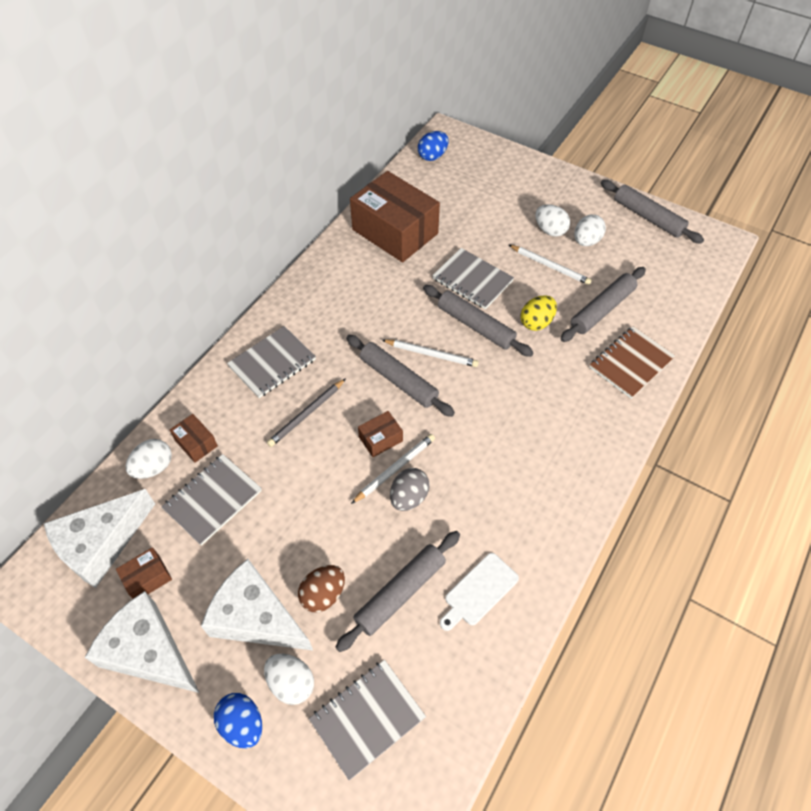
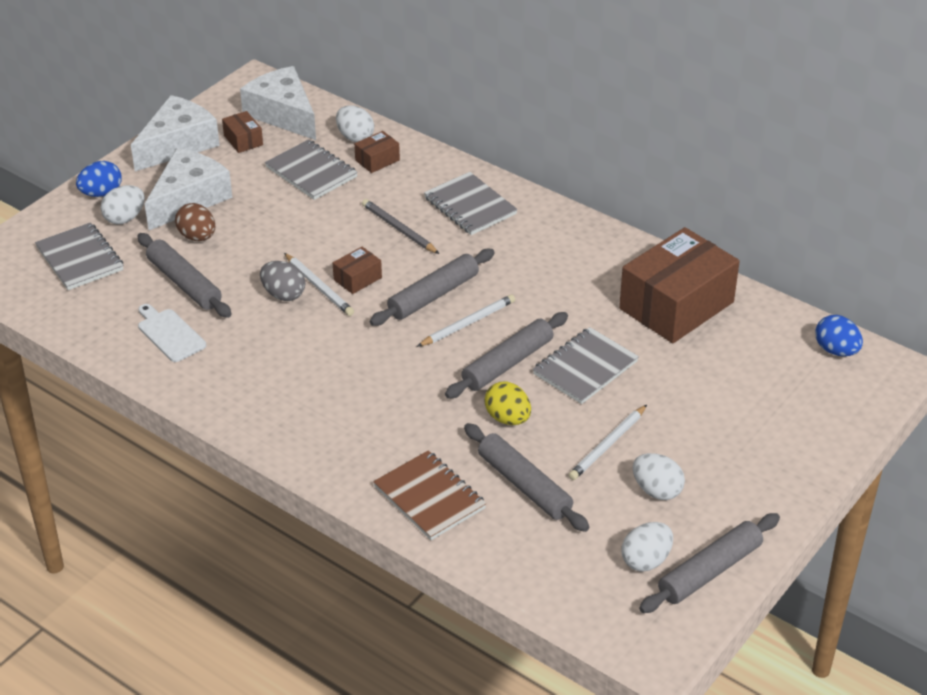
camera: 95 degrees right, 15 degrees down
brown box [358,411,403,457] -> brown box turned 75 degrees clockwise [333,247,382,294]
white pencil [382,339,479,367] -> white pencil turned 150 degrees counterclockwise [417,294,515,347]
white egg [535,204,570,237] -> white egg moved to [622,522,673,572]

